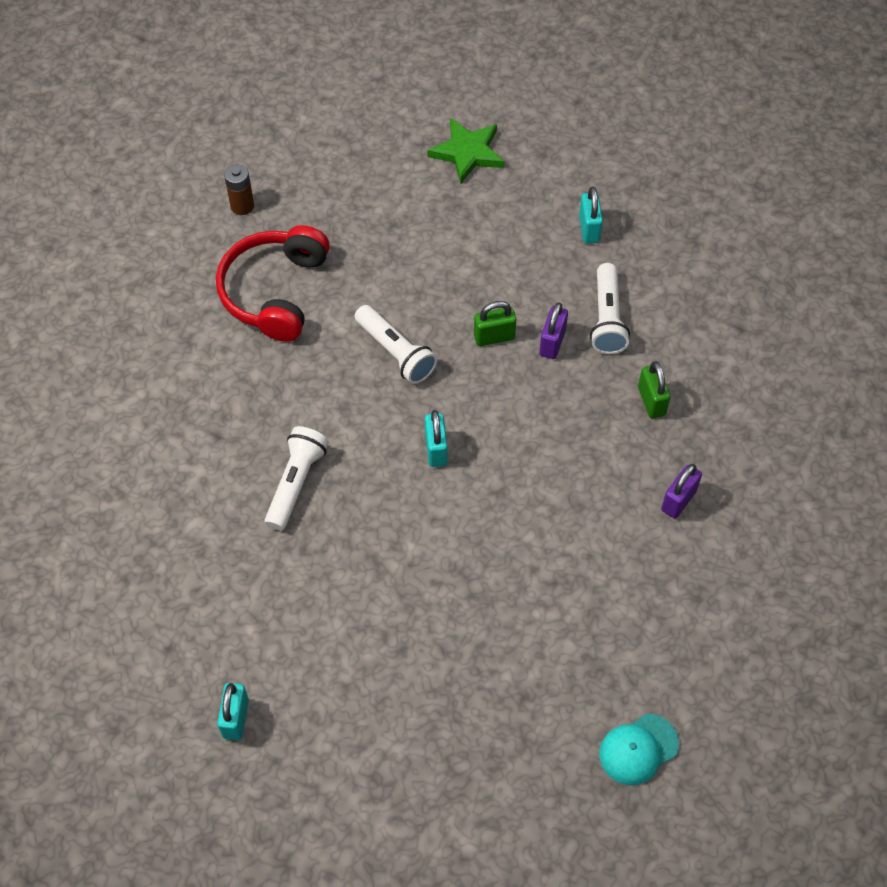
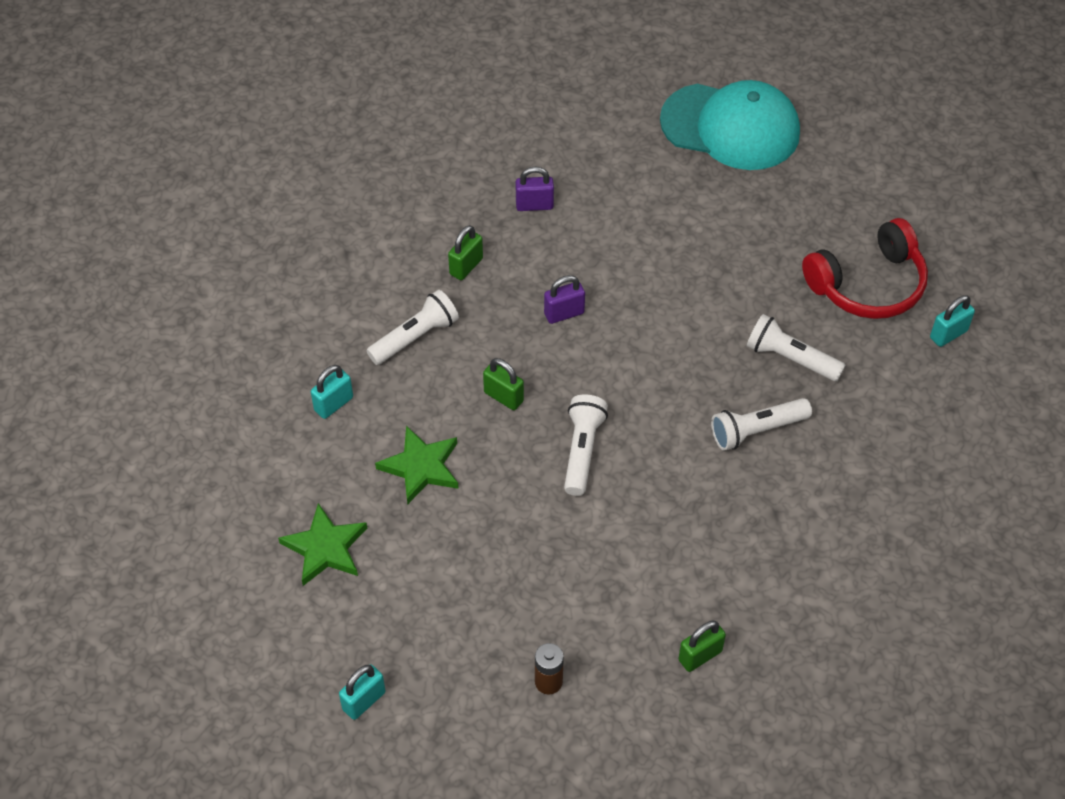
camera: 130 degrees left, 5 degrees down
red headphones [216,225,330,342] -> red headphones moved to [802,218,928,319]
turquoise padlock [425,410,447,467] -> turquoise padlock moved to [339,665,385,720]
purple padlock [539,302,568,359] -> purple padlock moved to [544,275,585,324]
turquoise cap [599,714,679,785] -> turquoise cap [660,80,800,170], size x2.17
none -> green star [375,426,459,504]
none -> green padlock [678,620,726,672]
none -> white flashlight [747,314,845,381]

